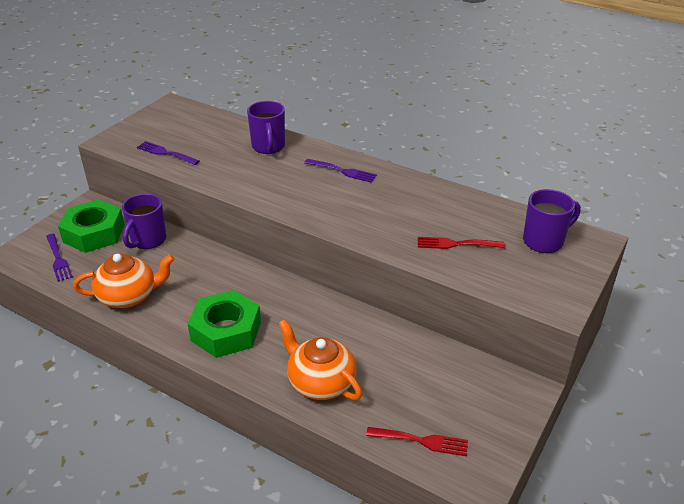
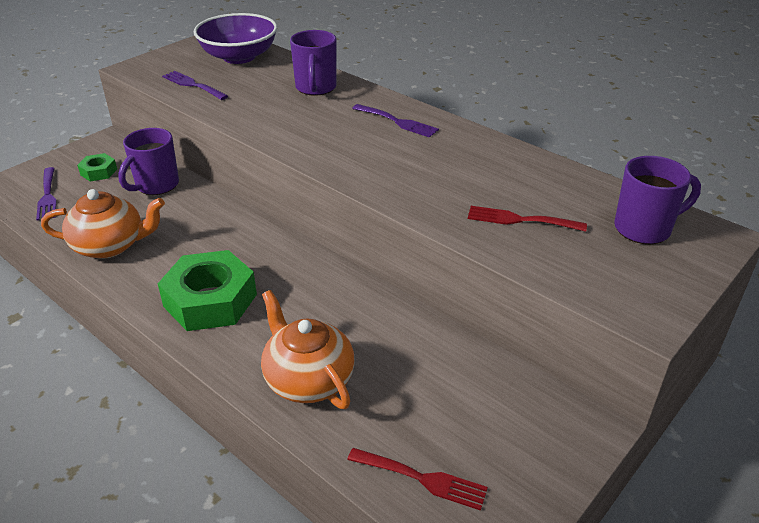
camera: 10 degrees right, 0 degrees up
green nut [58,199,125,253] -> green nut [77,153,117,182], size x0.48
none -> purple bowl [194,13,277,64]

